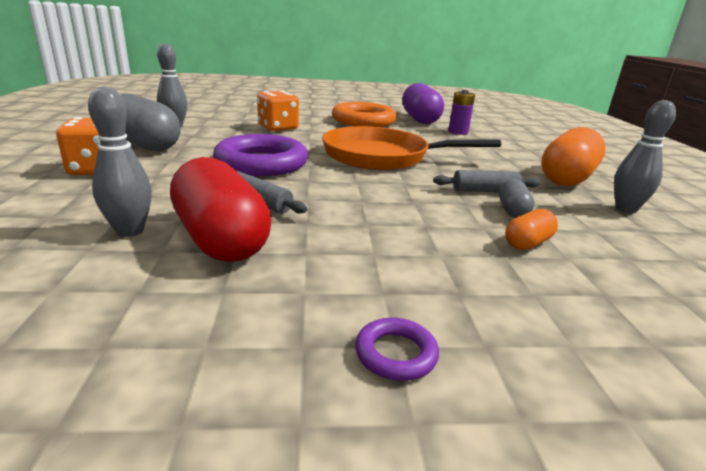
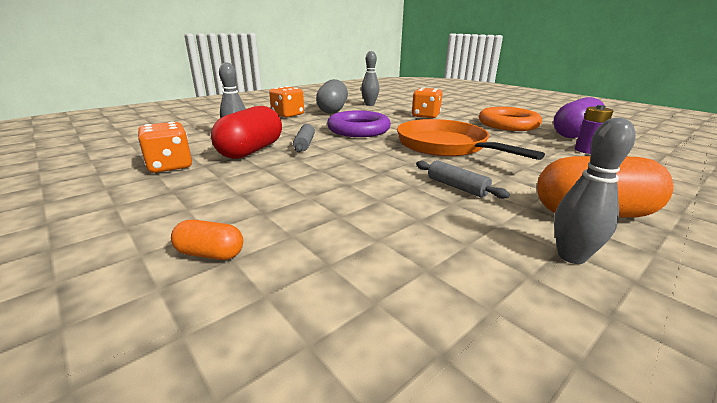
camera: 55 degrees right, 0 degrees up
purple ring [355,317,439,381] -> none
grey capsule [499,179,534,218] -> none
orange capsule [505,209,558,250] -> orange capsule moved to [171,220,243,260]
none -> orange dice [138,122,192,173]

